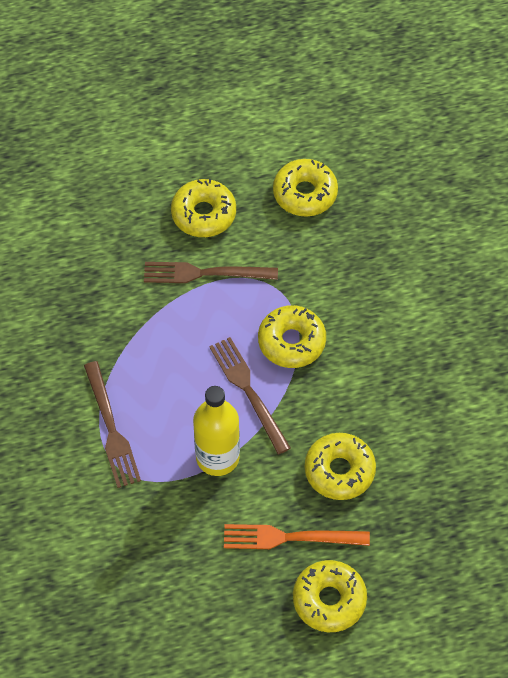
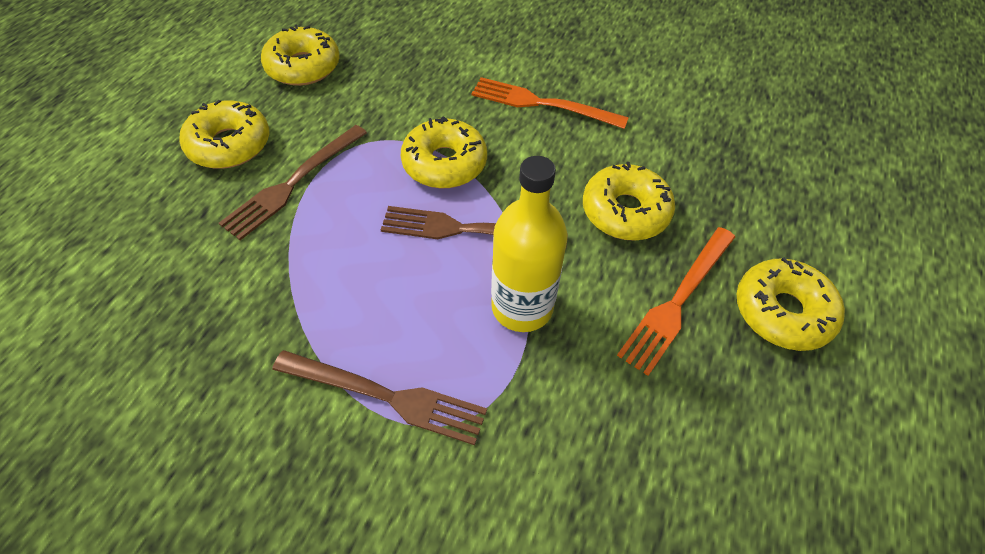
camera: 55 degrees left, 5 degrees down
none -> orange fork [471,77,629,129]

